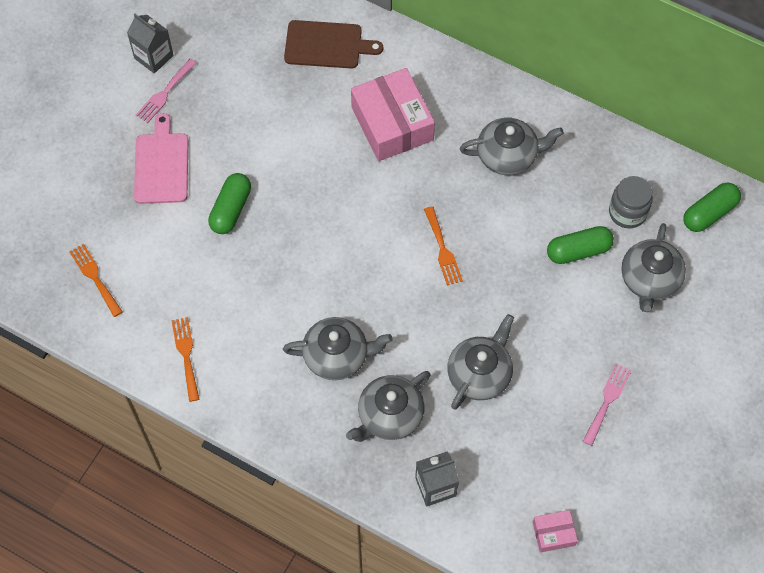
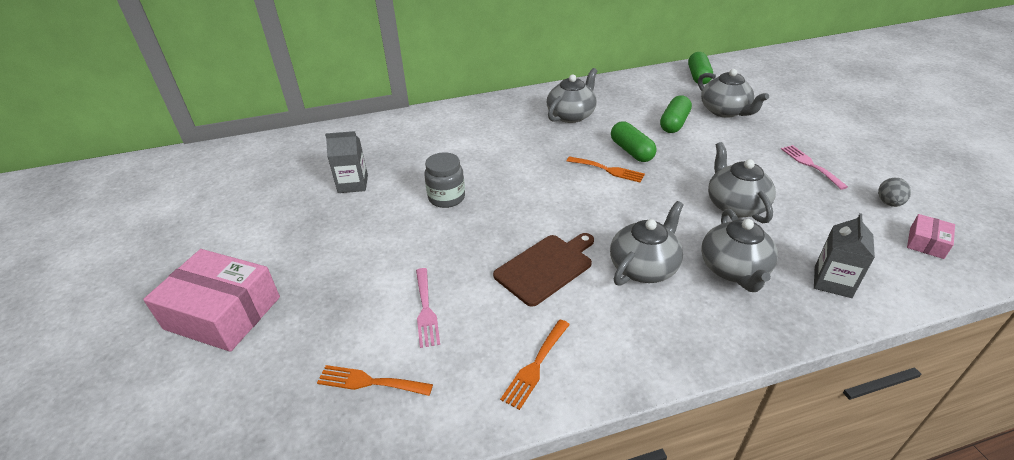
camera: 45 degrees left, 25 degrees down
grey carton [127,14,174,74] -> grey carton moved to [325,131,368,193]
pink cutting board [134,113,188,204] -> none
pink fork [136,59,197,123] -> pink fork moved to [416,268,440,348]
orange fork [171,317,199,402] -> orange fork turned 90 degrees counterclockwise [500,320,570,410]
green capsule [208,173,251,234] -> green capsule moved to [611,121,657,162]
brown cutting board [284,20,383,69] -> brown cutting board moved to [493,233,594,307]
pink box [351,68,435,161] -> pink box moved to [143,249,280,352]
grey jar [609,176,653,228] -> grey jar moved to [424,152,465,208]
none -> grey egg [878,178,911,207]

